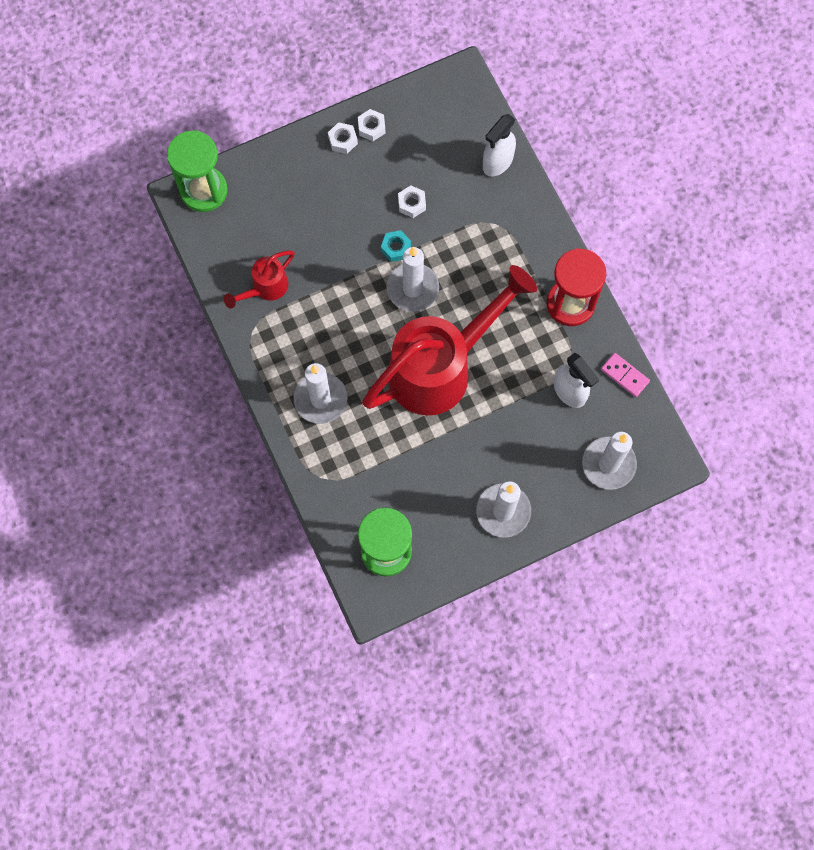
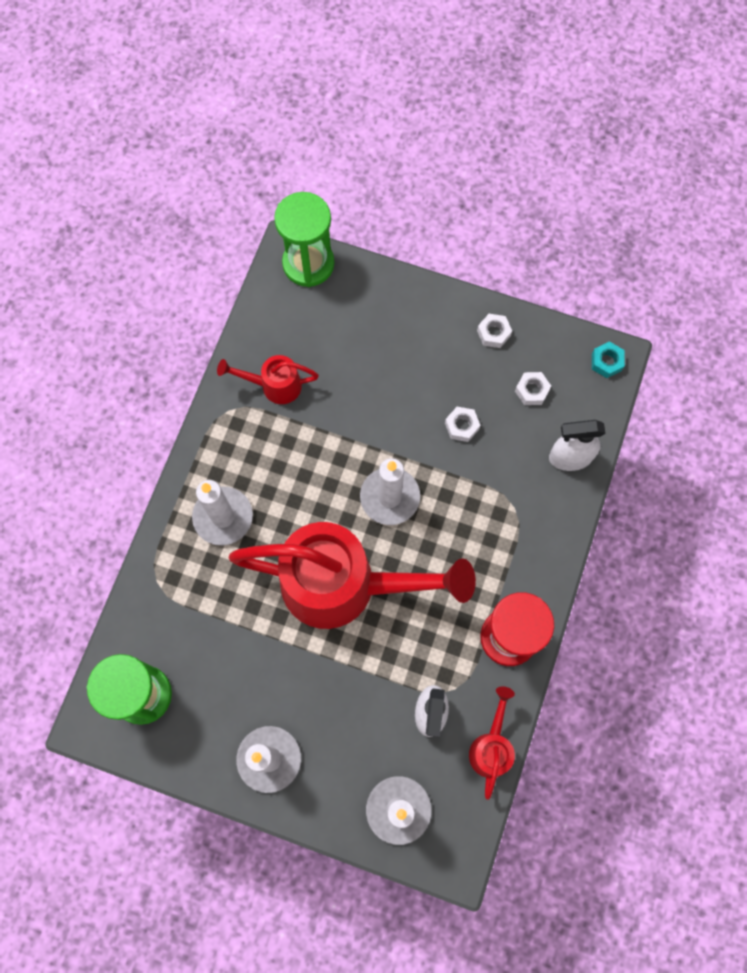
camera: 45 degrees right, 0 degrees up
white nut [328,122,358,154] -> white nut moved to [515,372,551,405]
turquoise nut [381,230,411,262] -> turquoise nut moved to [592,341,625,378]
pink domino [601,353,650,397] -> red watering can [469,687,515,800]

